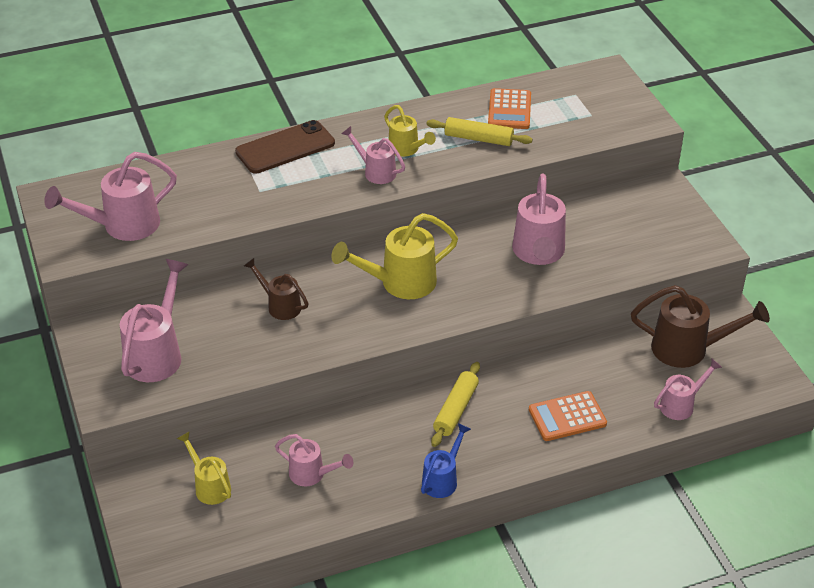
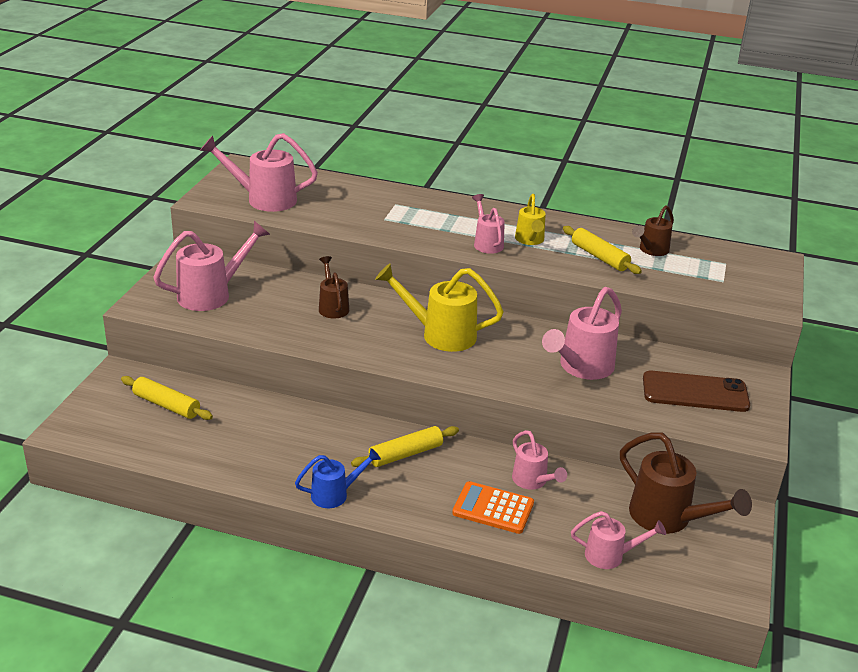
camera: 35 degrees right, 10 degrees down
yellow watering can [177,431,231,505] -> yellow rolling pin [121,376,213,420]
brown phone [235,120,335,174] -> brown phone moved to [643,370,750,412]
pink watering can [275,434,353,486] -> pink watering can moved to [512,430,567,490]
orange calculator [488,88,531,129] -> brown watering can [632,205,674,256]

